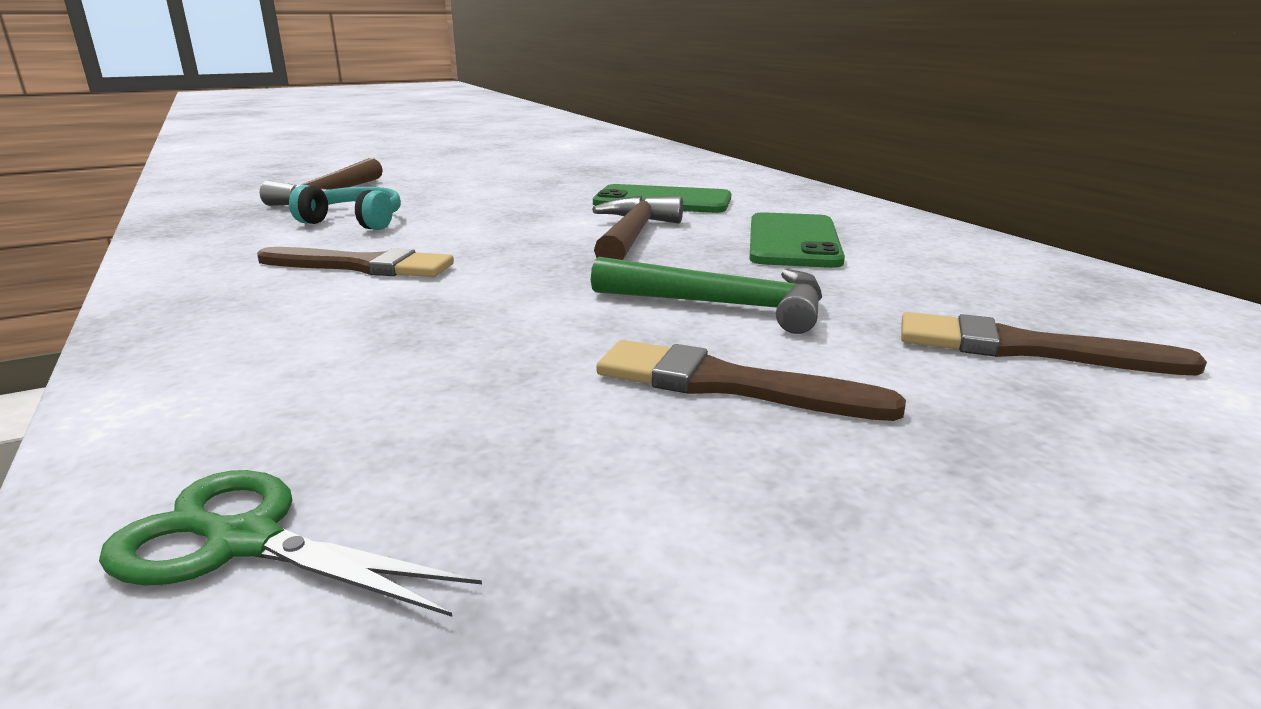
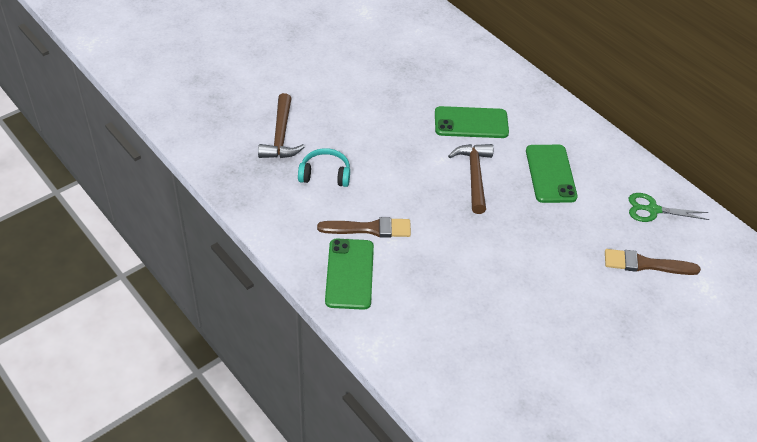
camera: 15 degrees left, 25 degrees up
green scissors [99,470,482,617] -> green scissors moved to [629,193,709,222]
green hammer [591,257,822,334] -> none
brown brush [596,340,906,421] -> none
none -> green phone [325,239,374,310]

